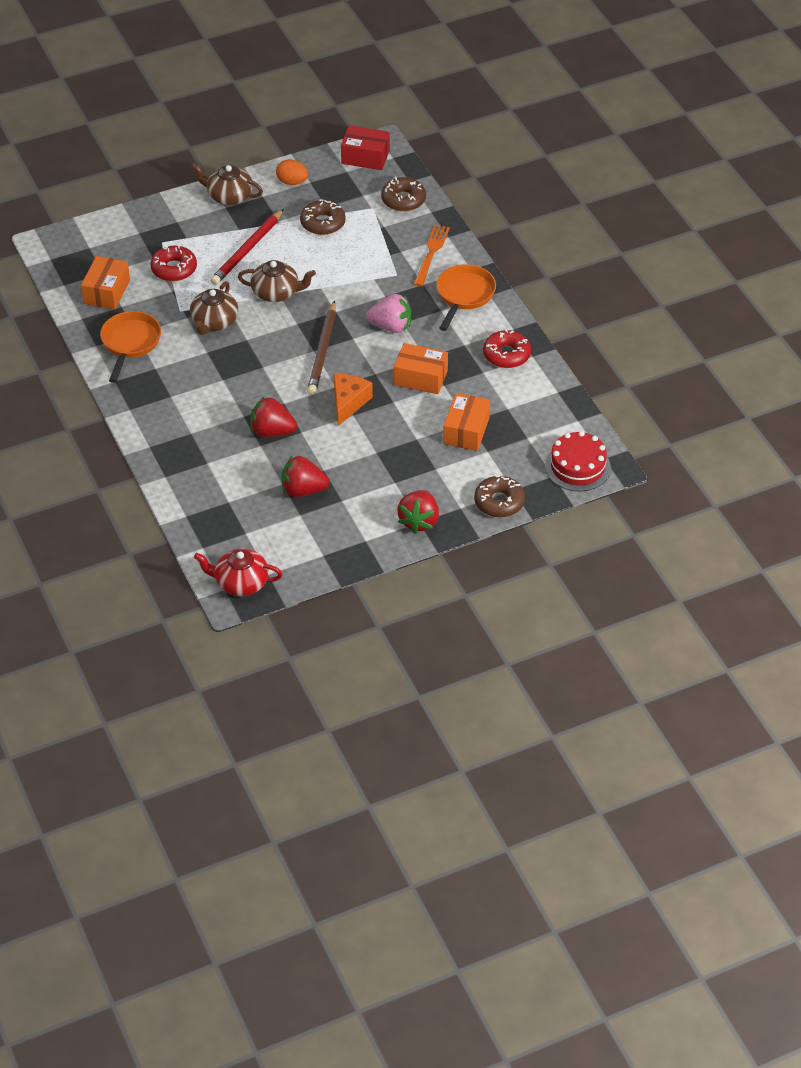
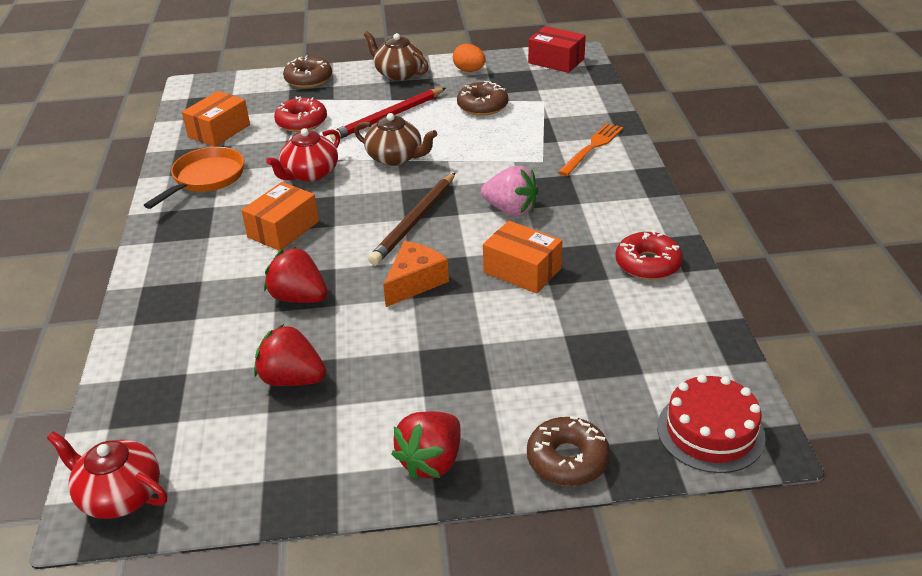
camera: 20 degrees right, 10 degrees down
brown teapot [190,281,238,335] -> red teapot [266,128,340,182]
brown donut [381,177,426,212] -> brown donut moved to [283,55,332,88]
orange pan [437,264,496,331] -> none
orange box [443,393,490,451] -> orange box moved to [241,182,319,251]

